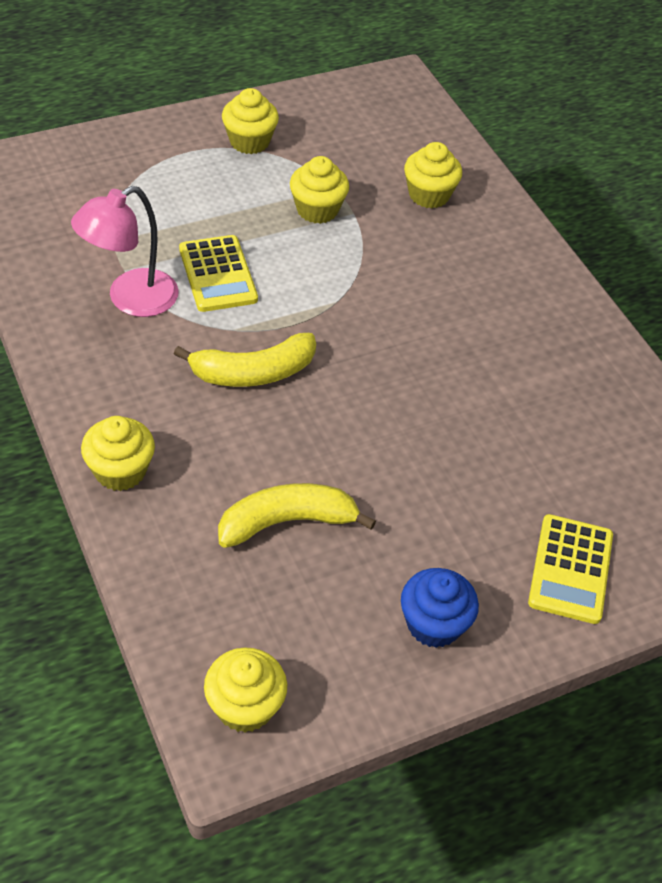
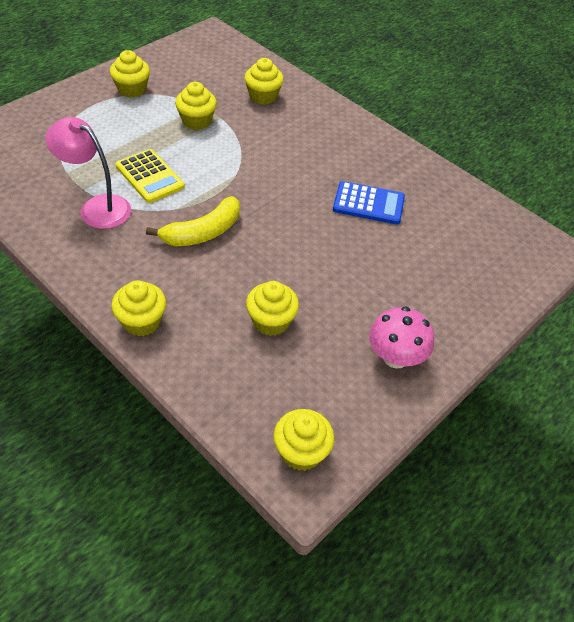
camera: 20 degrees left, 0 degrees up
pink lamp [71,186,179,317] -> pink lamp turned 90 degrees clockwise [46,117,131,229]
yellow banana [218,483,376,548] -> yellow cupcake [246,281,299,336]
blue cupcake [401,568,479,648] -> pink mushroom [369,307,434,369]
yellow calculator [528,514,613,624] -> none
none -> blue calculator [333,181,405,224]

